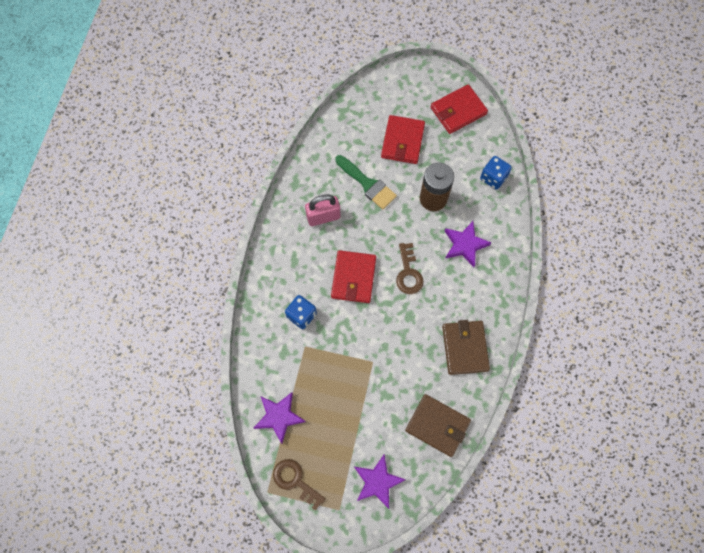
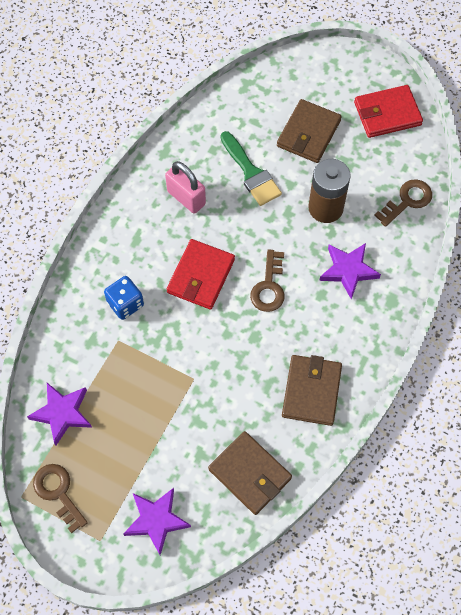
camera: 15 degrees right, 5 degrees down
pink padlock [305,195,341,226] -> pink padlock turned 45 degrees clockwise [165,161,206,213]
red wallet [381,115,425,164] -> brown wallet [277,99,342,163]
blue dice [480,156,512,190] -> brown key [374,179,432,227]

